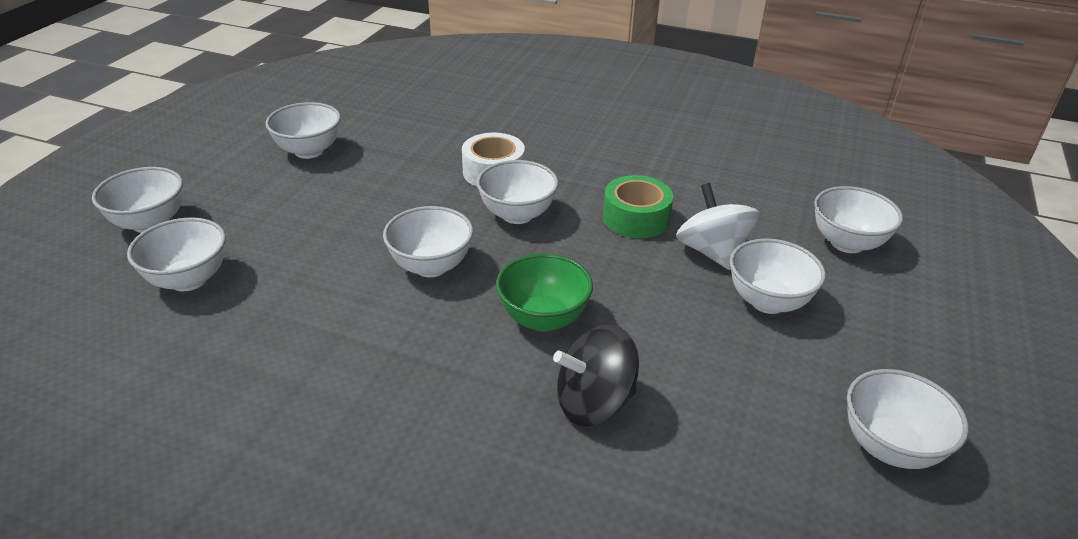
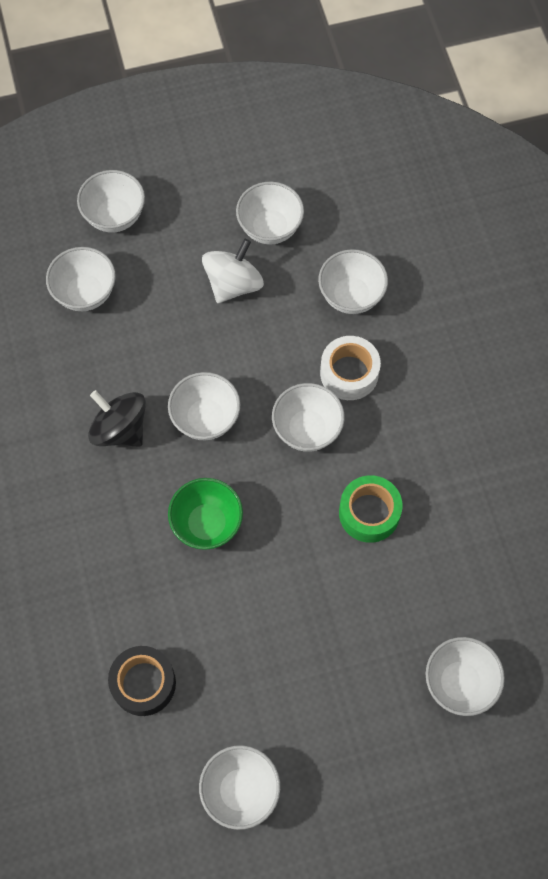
camera: 55 degrees right, 30 degrees up
black spinning top [553,325,639,427] -> black spinning top moved to [88,390,146,447]
white spinning top [676,183,759,270] -> white spinning top moved to [202,239,264,303]
white bowl [730,238,826,314] -> white bowl moved to [318,249,388,314]
none -> black tape [108,646,176,716]

